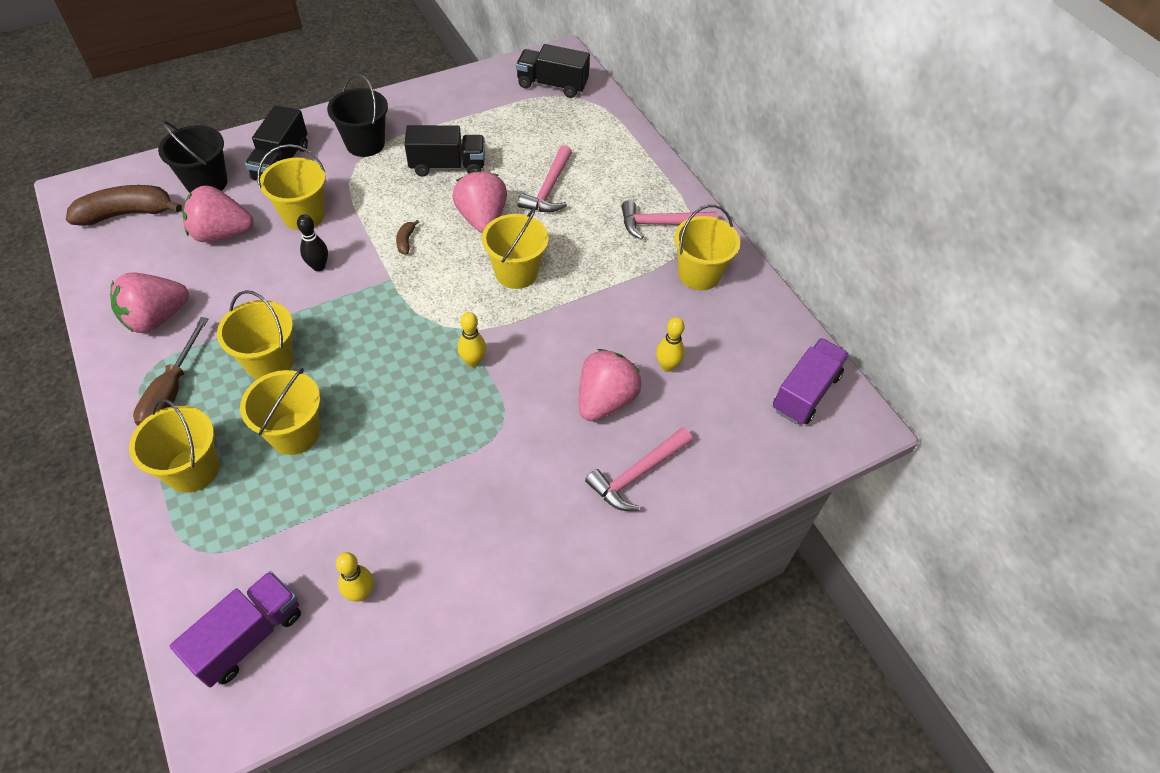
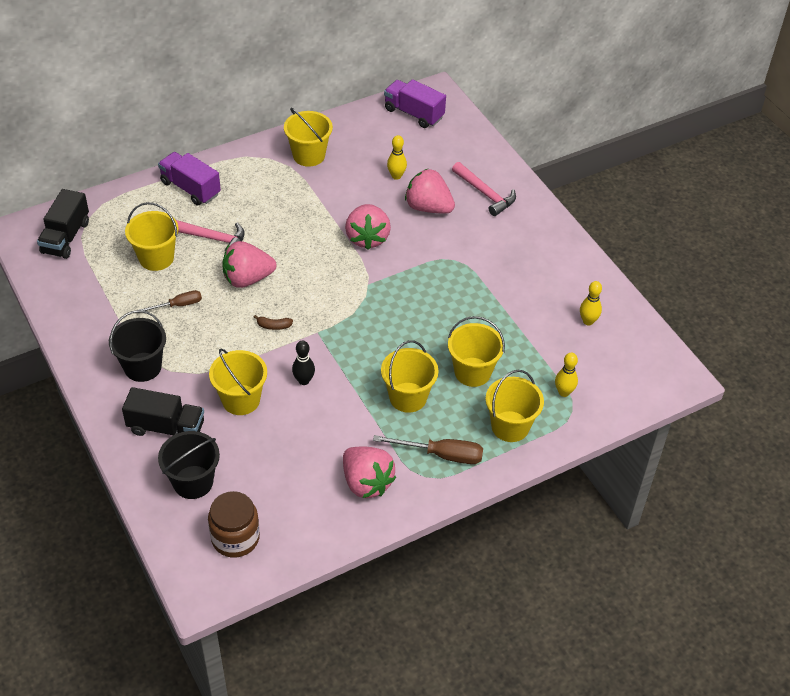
camera: 90 degrees left, 5 degrees down
brown banana [66,185,182,226] -> brown jar [208,491,260,557]
purple truck [170,571,301,688] -> purple truck moved to [158,152,221,205]
pink strawberry [182,186,254,242] -> pink strawberry moved to [345,204,391,250]
black truck [404,125,485,176] -> brown screwdriver [139,290,202,313]
yellow bowling pin [458,312,486,367] -> yellow bowling pin moved to [555,352,578,397]
yellow bucket [482,208,549,289] -> yellow bucket moved to [125,202,179,271]
pink hammer [622,200,718,240] -> none

